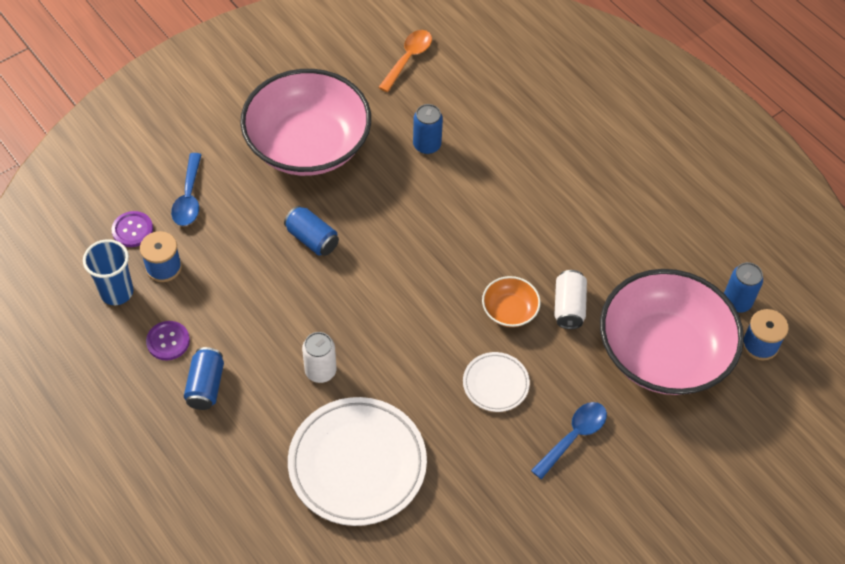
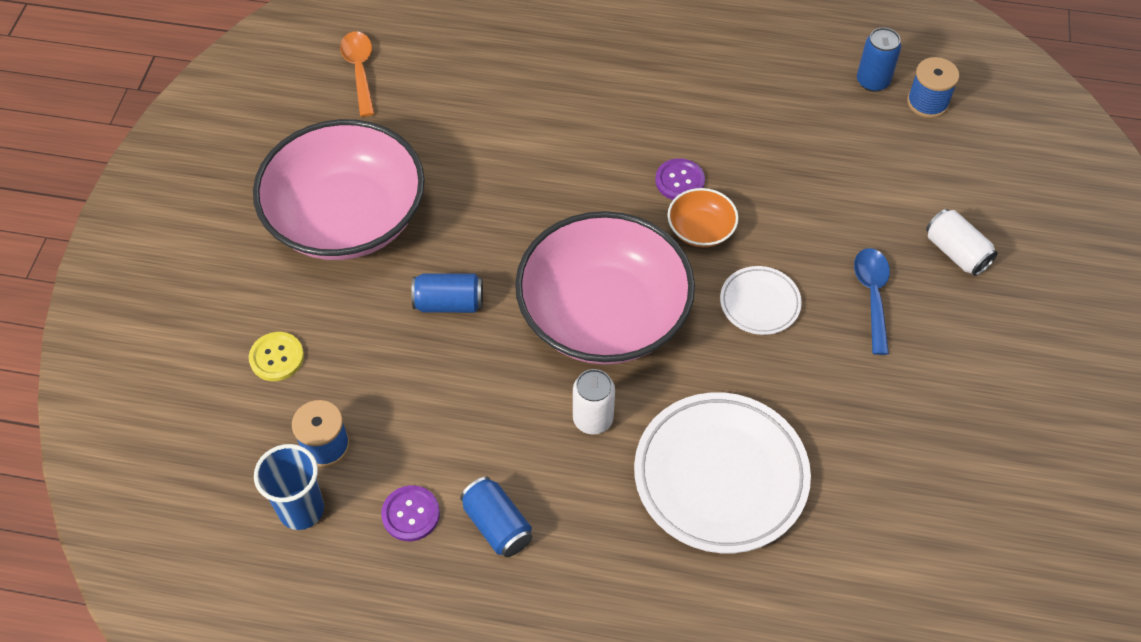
camera: 40 degrees left, 0 degrees up
purple button [112,211,153,247] -> purple button moved to [655,159,705,200]
blue spoon [171,153,202,226] -> yellow button [249,332,304,381]
blue can [413,104,443,154] -> none
white can [554,270,587,329] -> white can moved to [926,209,998,276]
pink bowl [600,269,744,395] -> pink bowl moved to [515,211,695,365]

